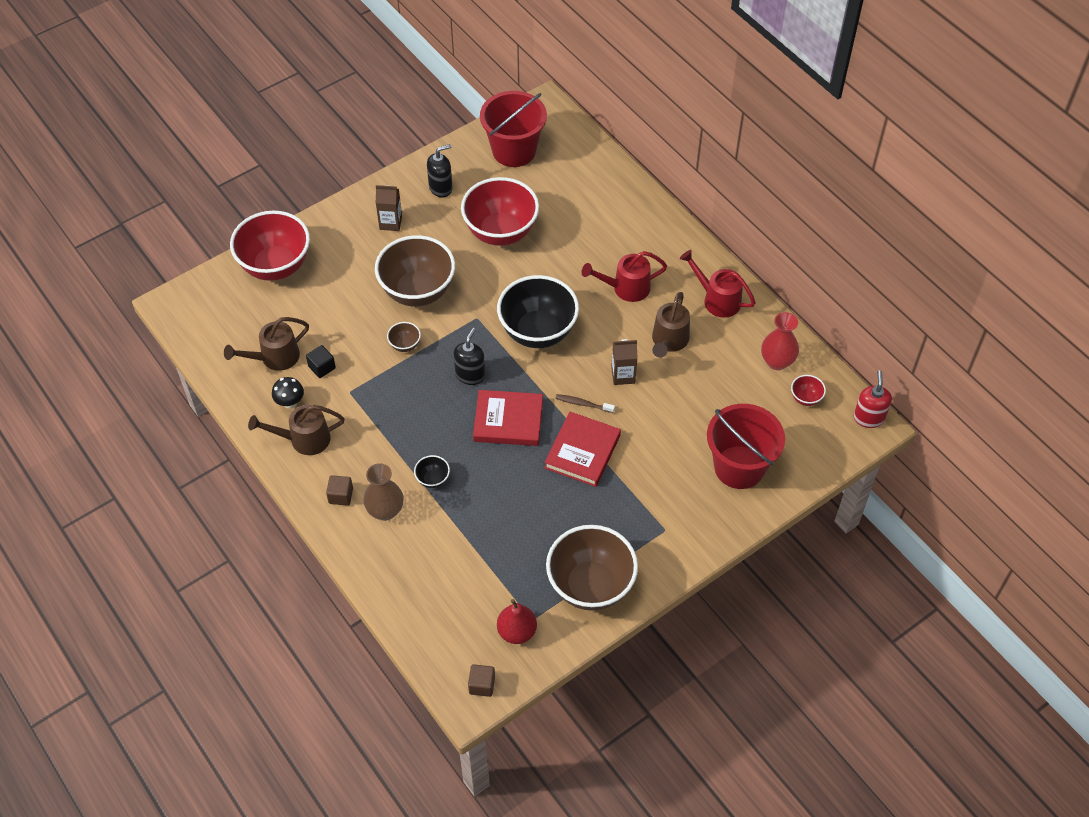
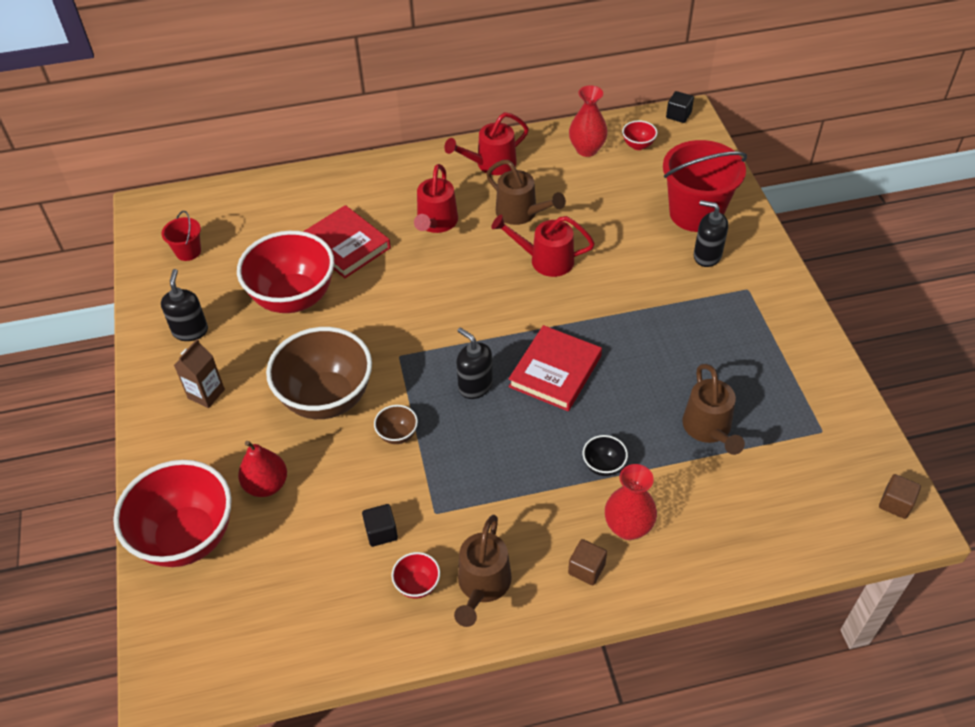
camera: 65 degrees left, 5 degrees down
brown watering can [224,317,309,371] -> brown watering can moved to [682,364,745,455]
black mushroom [272,377,304,409] -> red bowl [391,552,440,598]
brown vase [363,463,403,521] -> red vase [605,464,657,540]
red bucket [480,91,547,167] -> red bucket [162,211,201,261], size x0.47
black bowl [497,275,579,348] -> none
red pear [497,599,537,644] -> red pear moved to [238,441,287,497]
red book [544,412,621,487] -> red book moved to [303,205,391,278]
brown bowl [546,525,638,611] -> none
brown toothbrush [555,394,615,413] -> none
brown carton [611,339,638,385] -> red watering can [491,215,595,277]
red soap dispenser [854,370,892,428] -> black cube [666,91,694,123]
none -> black soap dispenser [694,200,728,267]

